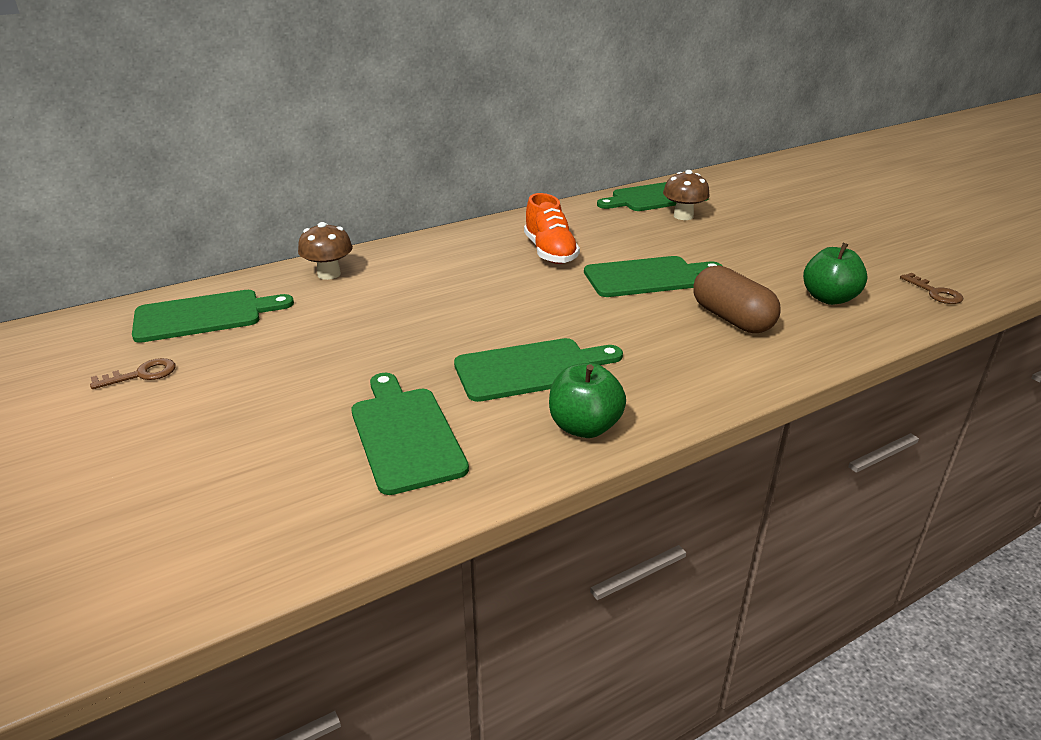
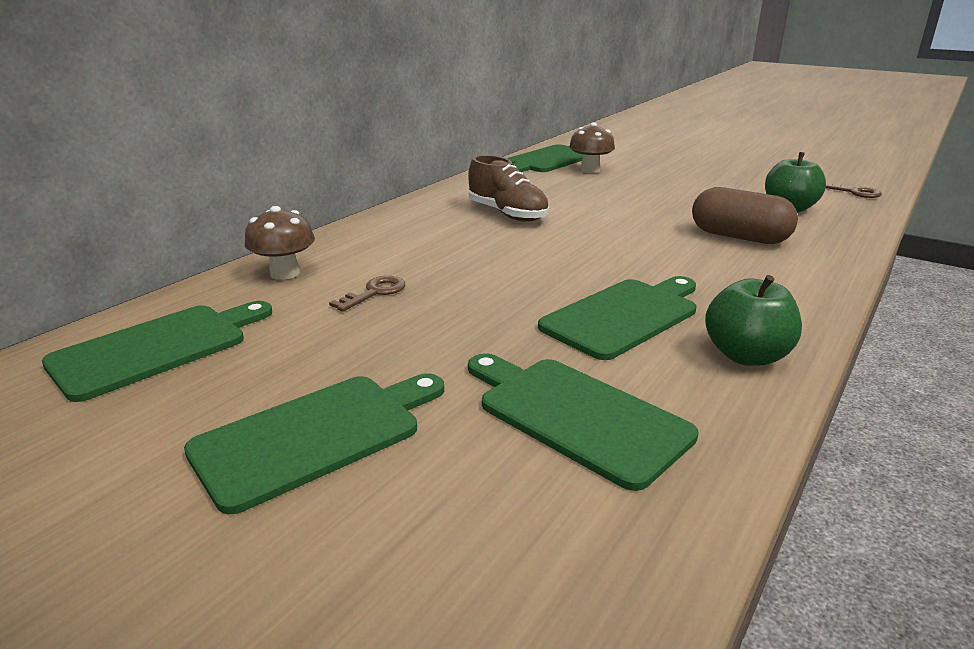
camera: 25 degrees left, 5 degrees down
brown key [90,358,176,389] -> brown key moved to [329,276,405,312]
orange shoe [524,193,580,264] -> brown shoe [468,155,549,221]
green cutting board [584,256,722,297] -> green cutting board moved to [184,373,444,514]

